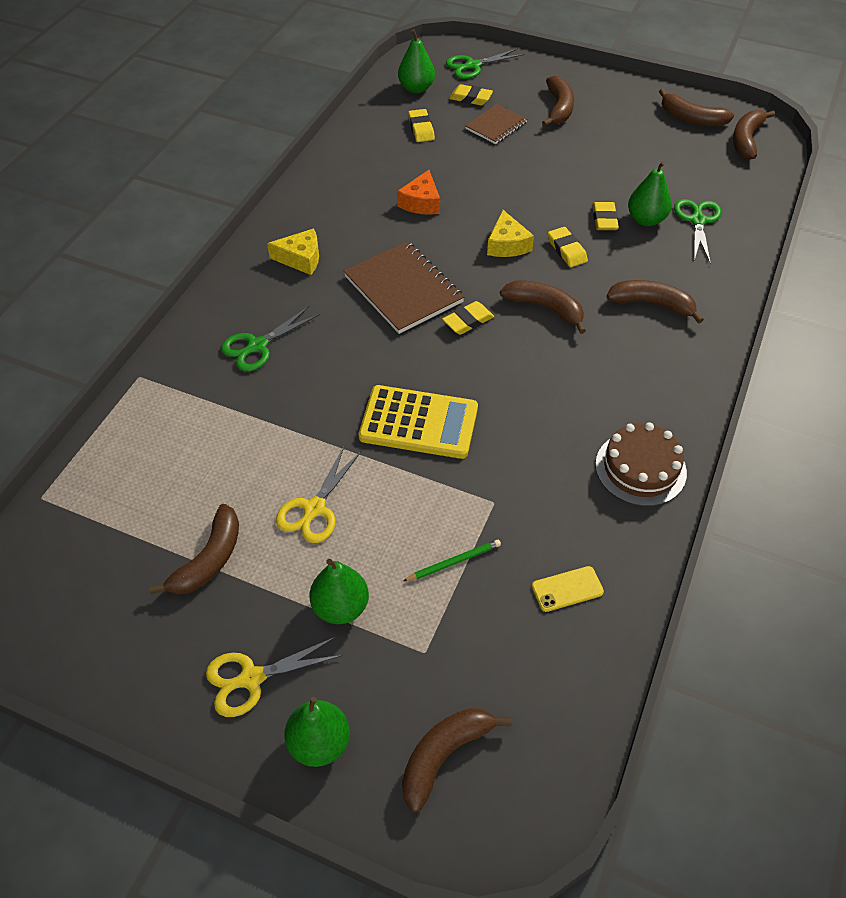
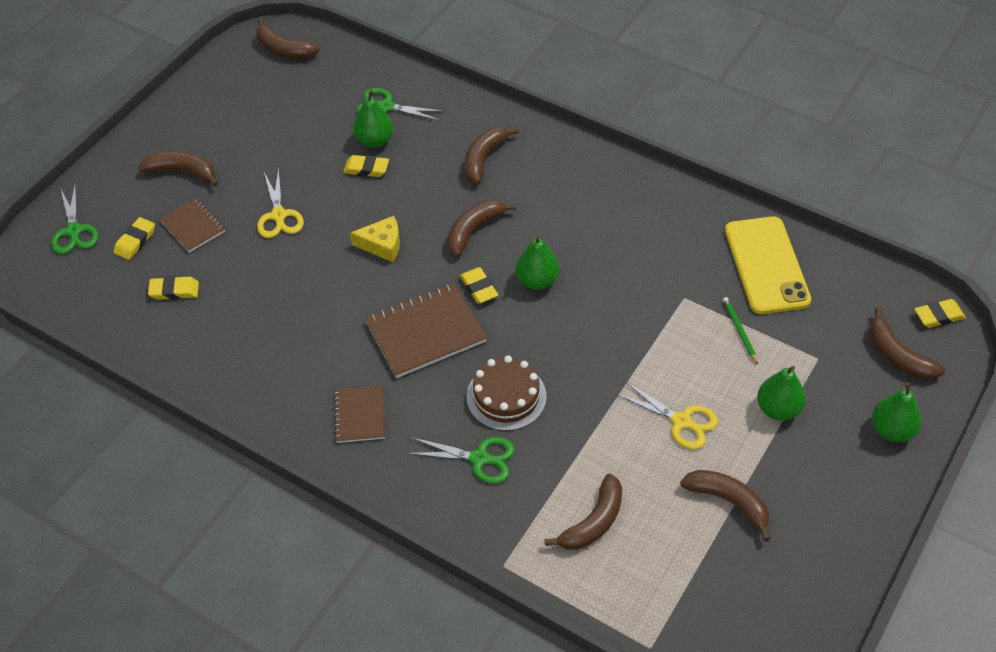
camera: 80 degrees left, 0 degrees up
yellow scissors [206,637,343,717] -> yellow scissors moved to [257,168,304,238]
green scissors [221,306,320,371] -> green scissors turned 45 degrees counterclockwise [407,437,515,484]
yellow cheese [267,229,319,275] -> brown notebook [333,385,385,443]
yellow calculator [359,385,478,459] -> none
orange cheese [397,170,440,215] -> none
green pear [398,29,435,93] -> green pear moved to [516,235,559,290]
yellow phone [532,566,604,612] -> yellow phone [725,216,811,314], size x2.32
yellow eraser [548,227,588,267] -> yellow eraser moved to [915,299,966,328]
brown cake [595,422,687,506] -> brown cake moved to [466,355,547,431]
brown banana [659,89,734,127] -> brown banana moved to [544,474,622,550]

